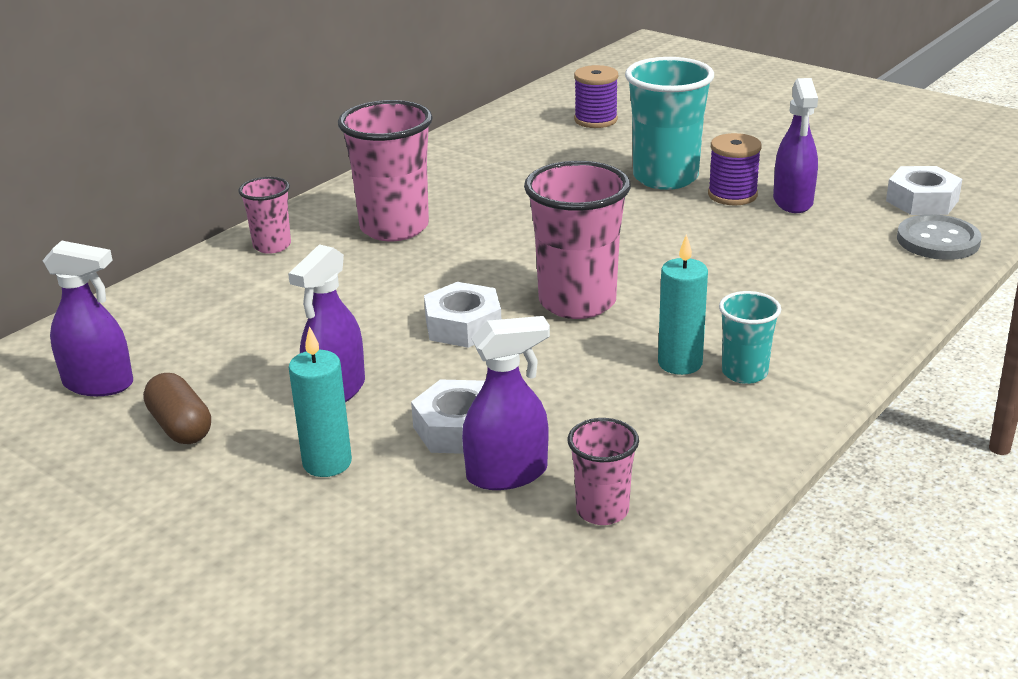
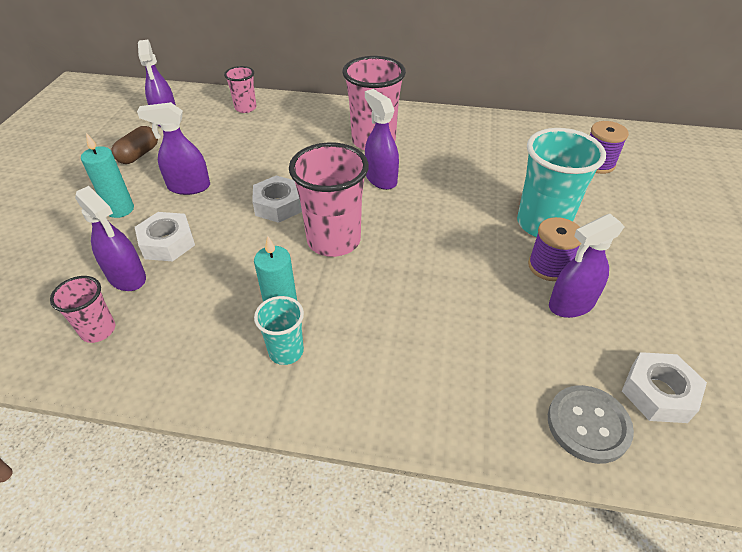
camera: 60 degrees right, 15 degrees up
pink cup [238,177,291,254] -> pink cup moved to [224,66,256,113]
none -> purple spray bottle [365,89,399,190]

